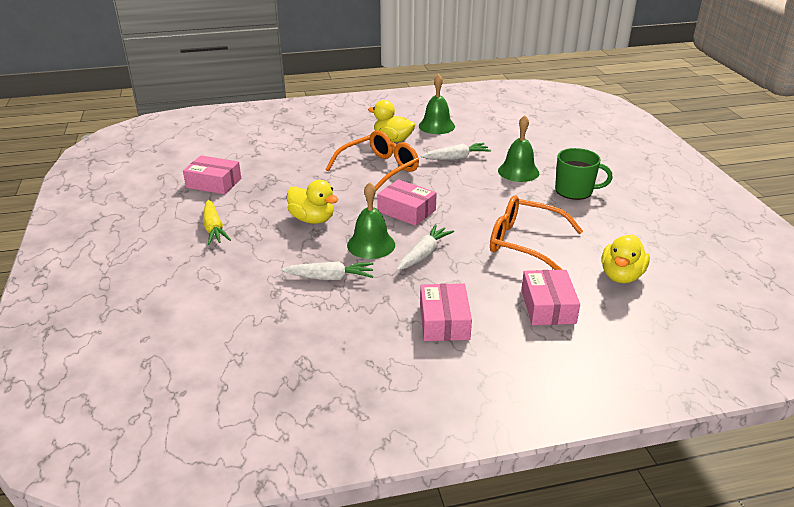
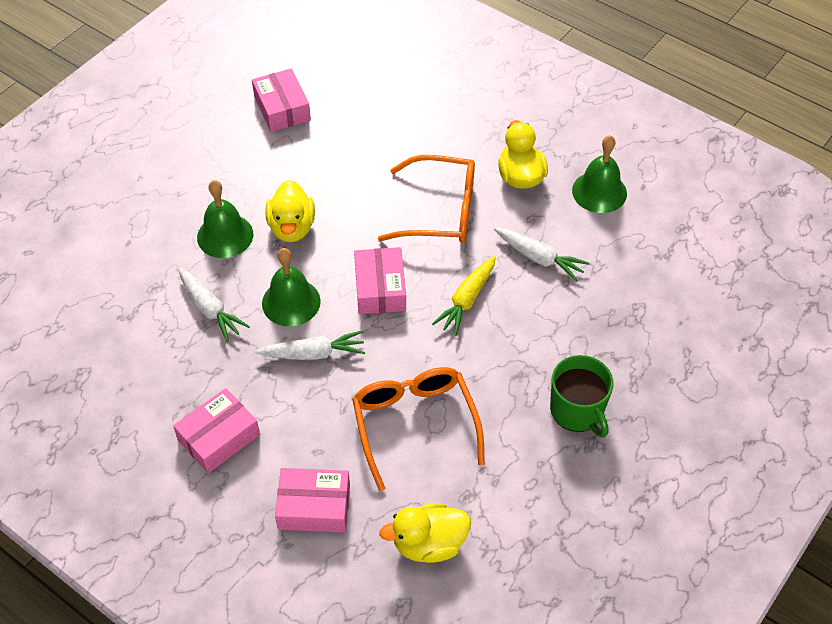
camera: 50 degrees right, 20 degrees up
yellow carrot [203,200,231,245] -> yellow carrot moved to [432,256,496,336]
green bell [498,115,539,182] -> green bell moved to [197,180,253,258]
pink box [521,270,580,325] -> pink box turned 45 degrees clockwise [275,468,350,533]

